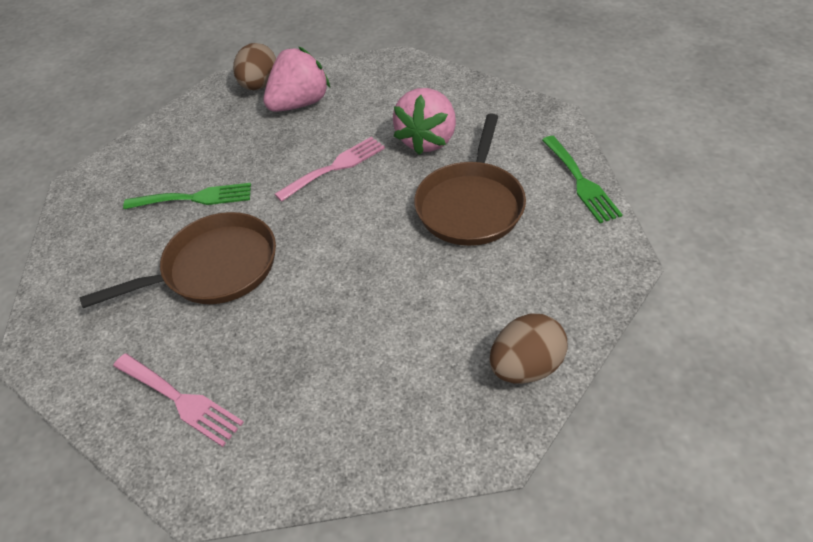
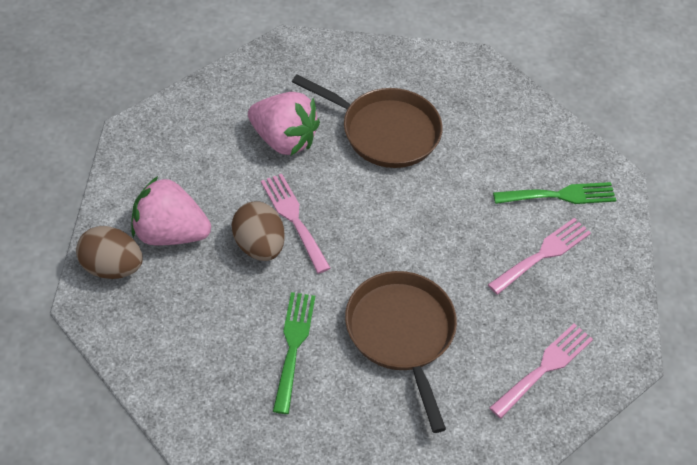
camera: 85 degrees left, 5 degrees up
pink strawberry [264,47,330,112] -> pink strawberry turned 45 degrees counterclockwise [131,176,211,245]
brown egg [490,314,568,384] -> brown egg moved to [232,202,285,261]
green fork [542,136,623,223] -> green fork moved to [493,182,616,204]
none -> pink fork [488,218,591,295]

